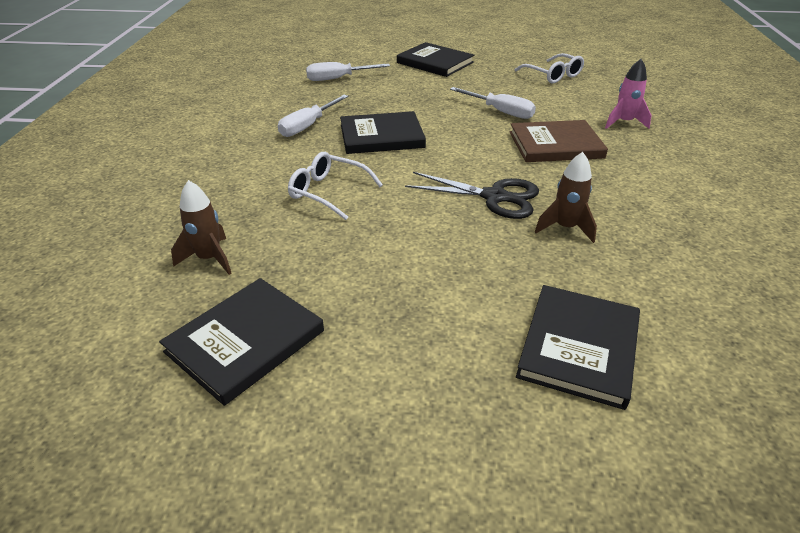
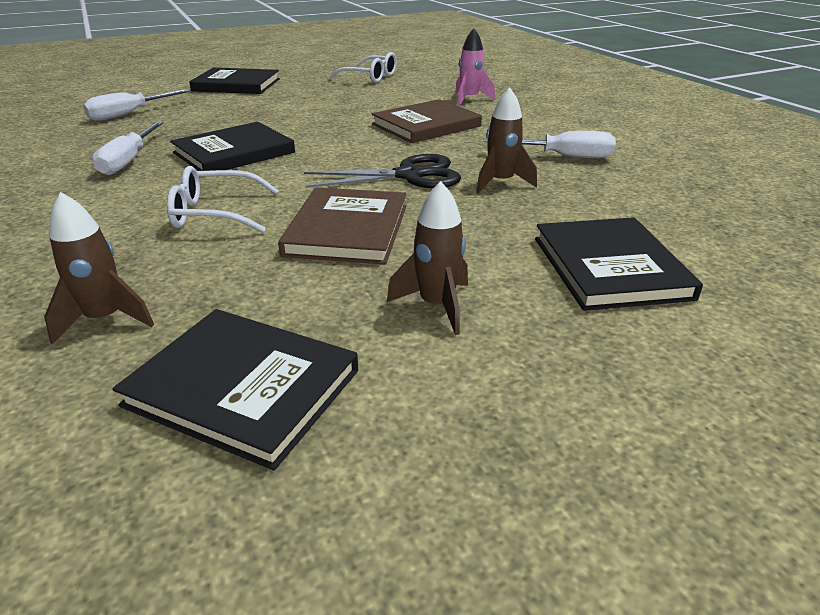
camera: 30 degrees left, 5 degrees down
black book [159,278,324,406] -> black book turned 75 degrees counterclockwise [112,309,358,470]
white screwdriver [450,87,536,119] -> white screwdriver moved to [484,131,616,158]
none -> brown book [278,187,406,265]
none -> brown rocket [387,181,468,335]

